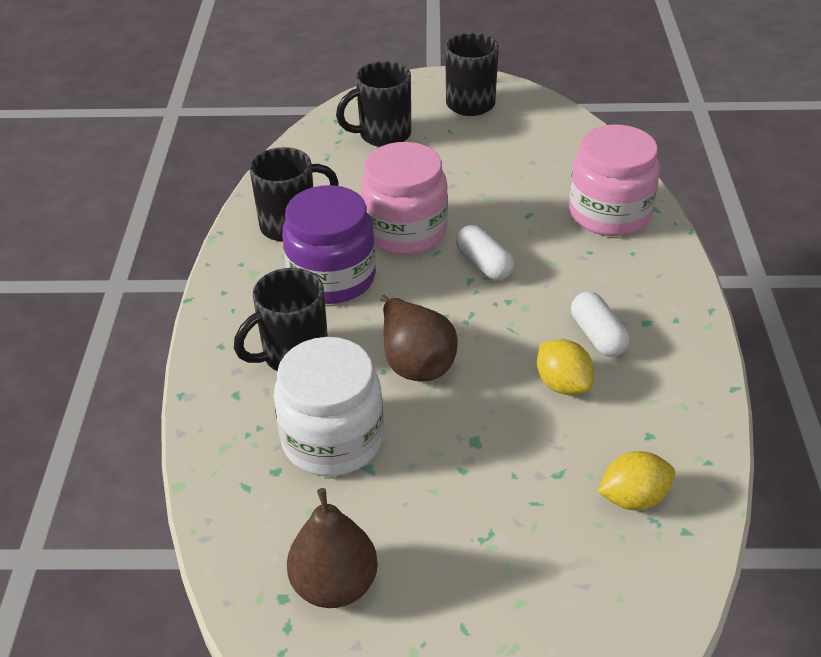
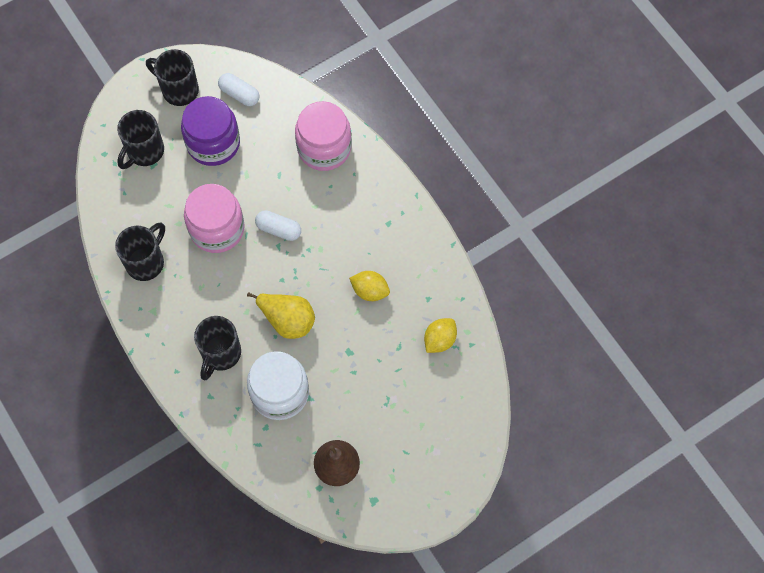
camera: 35 degrees left, 25 degrees up
purple jar [282,185,376,304] -> purple jar moved to [181,96,240,166]
brown pear [380,295,458,381] -> yellow pear [247,292,315,339]
white capsule [571,292,630,357] -> white capsule moved to [218,73,260,106]

